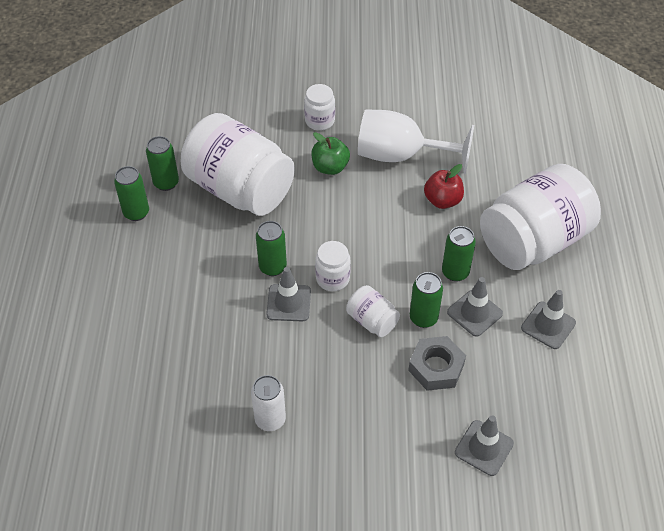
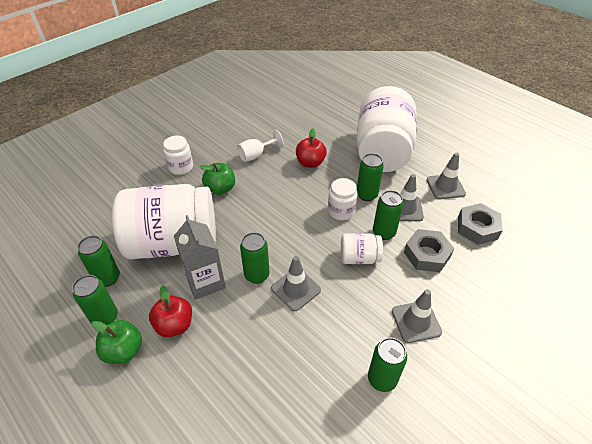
camera: 45 degrees left, 5 degrees down
white can [251,375,286,431] -> green can [368,337,407,392]
white jar [315,241,351,291] -> white jar moved to [328,178,358,220]
white goblet [358,109,474,174] -> white goblet [237,130,284,162], size x0.50
grey traffic cone [455,415,514,476] -> grey traffic cone moved to [392,289,442,343]
none -> green apple [92,320,142,364]
none -> red apple [149,285,192,337]
none -> grey carton [174,215,226,300]
none -> grey nut [458,203,503,245]

